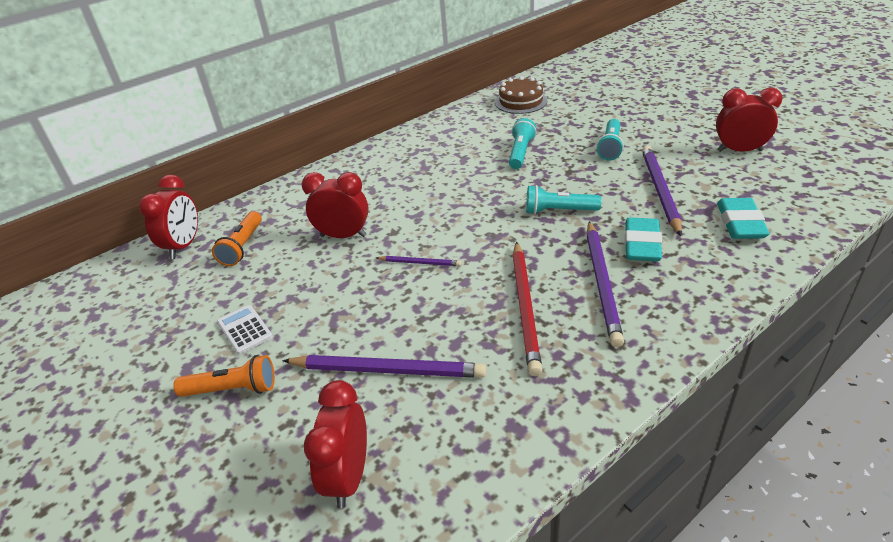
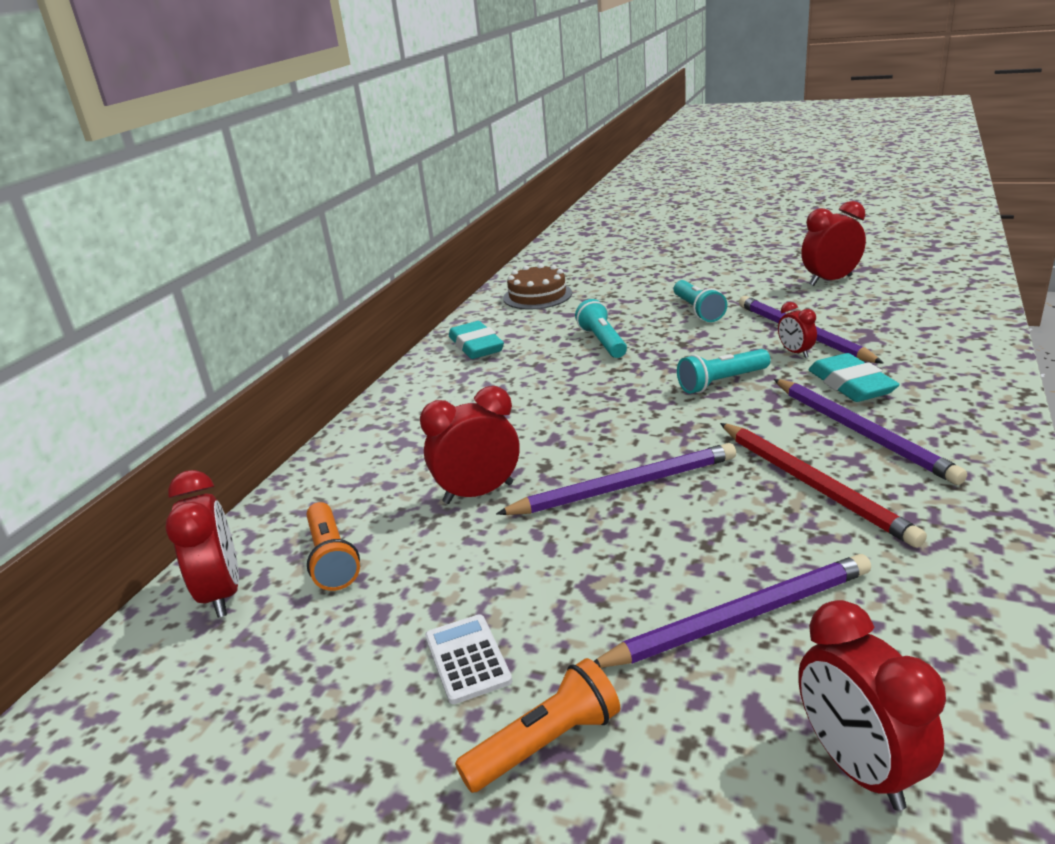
camera: 30 degrees left, 10 degrees down
white calculator [217,305,273,354] -> white calculator turned 45 degrees clockwise [425,614,512,704]
purple pencil [376,256,461,266] -> purple pencil [496,443,736,515], size x1.96
turquoise eraser [717,198,770,239] -> turquoise eraser moved to [449,321,504,359]
none -> red clock [778,302,817,358]

